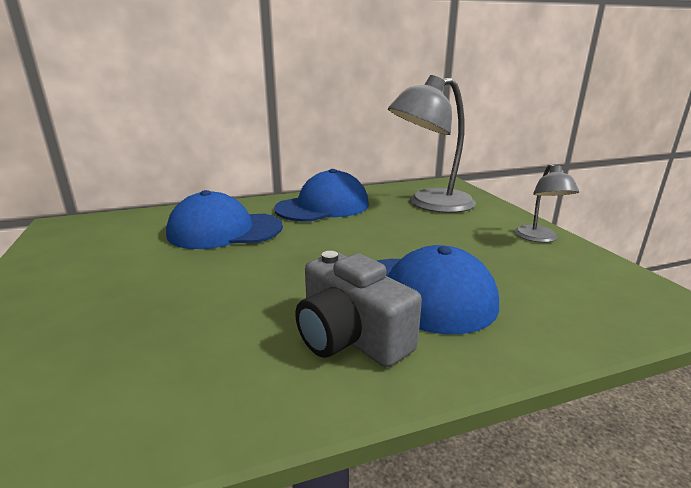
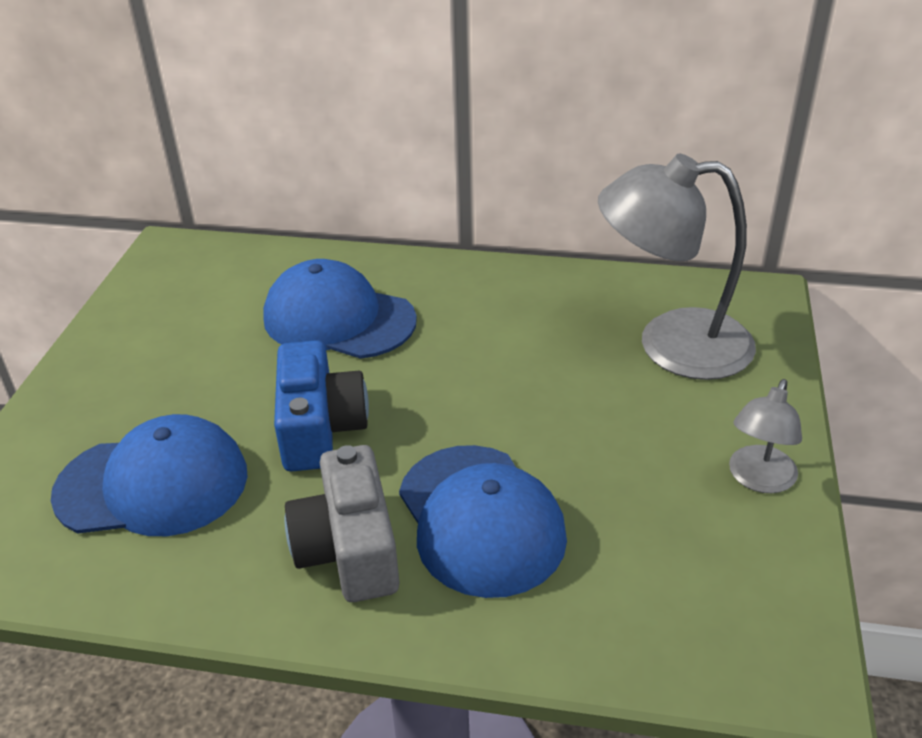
camera: 30 degrees right, 15 degrees up
blue cap [274,169,369,222] -> blue cap moved to [51,414,248,536]
none -> blue camera [274,340,369,471]

